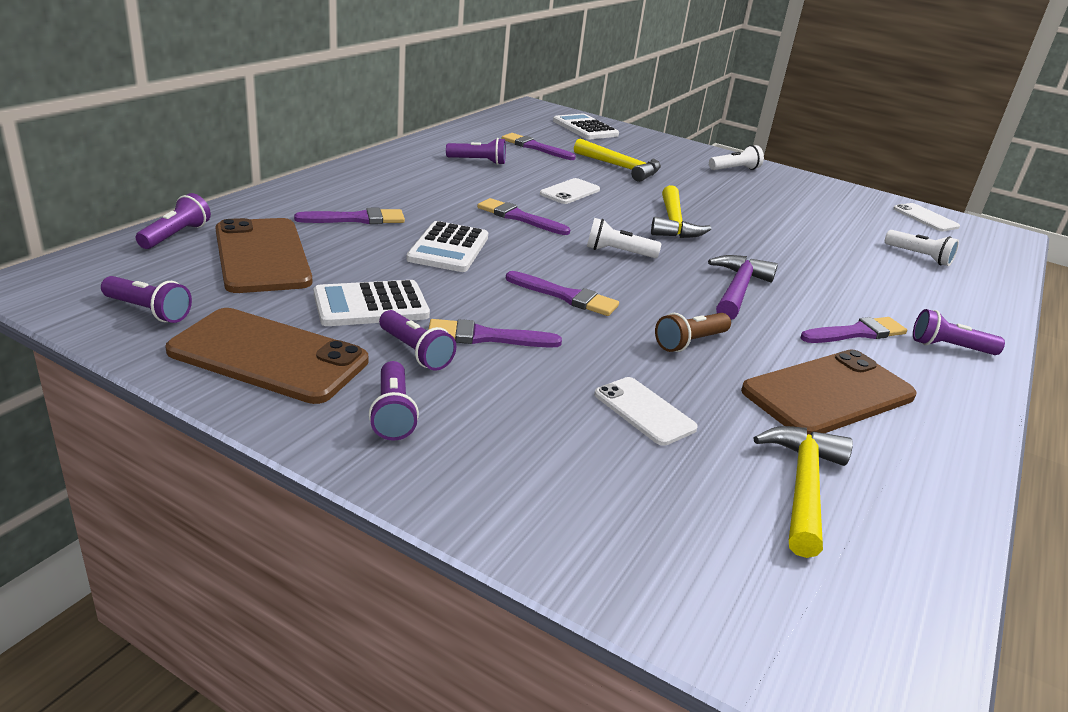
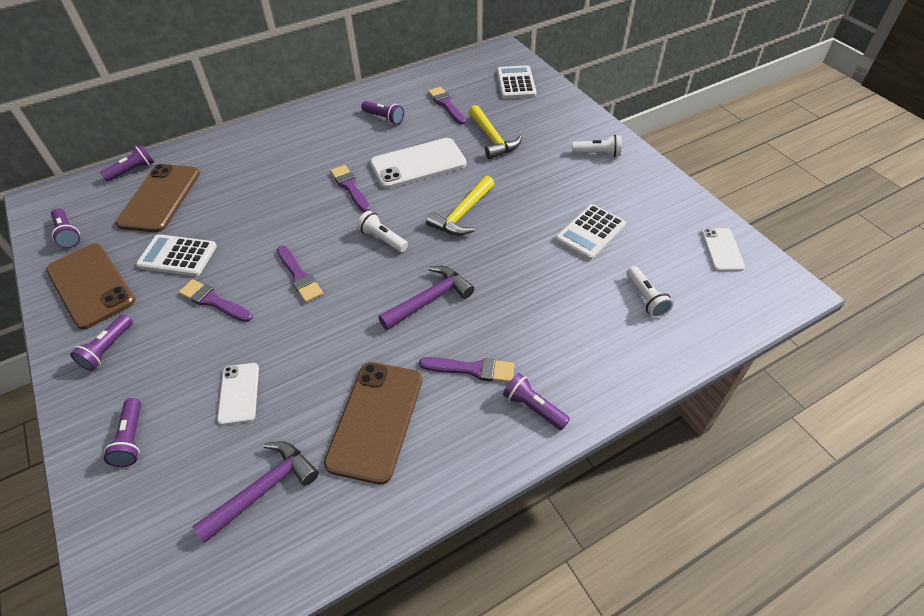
camera: 35 degrees right, 20 degrees up
purple brush [294,208,405,224] -> none
purple flashlight [379,310,456,371] -> purple flashlight moved to [104,398,141,467]
white calculator [406,221,488,272] -> white calculator moved to [555,204,626,260]
white phone [540,178,600,204] -> white phone [370,138,466,189], size x1.81
brown flashlight [655,313,731,352] -> none
brown phone [741,349,917,435] -> brown phone turned 75 degrees counterclockwise [324,362,422,485]
yellow hammer [754,426,853,558] -> purple hammer [192,441,319,543]

